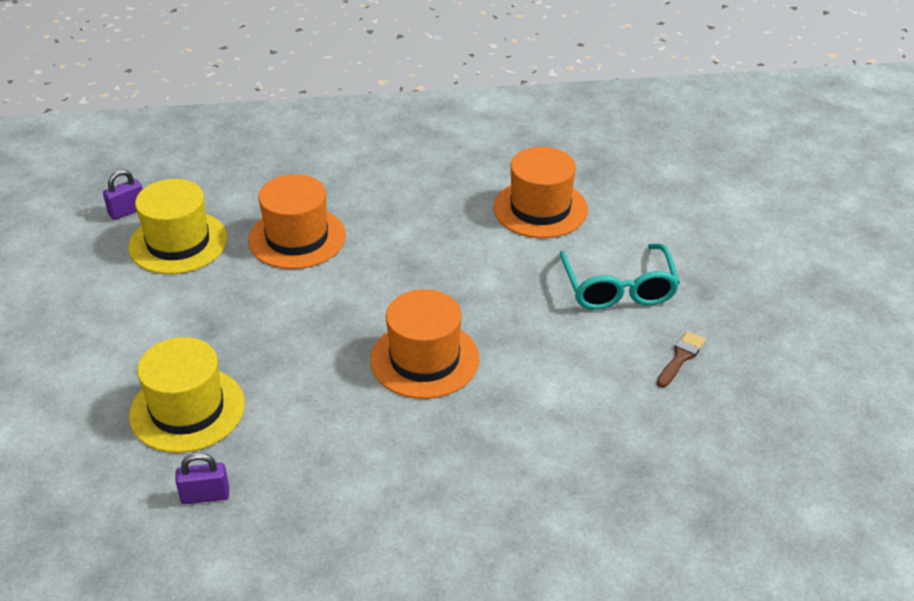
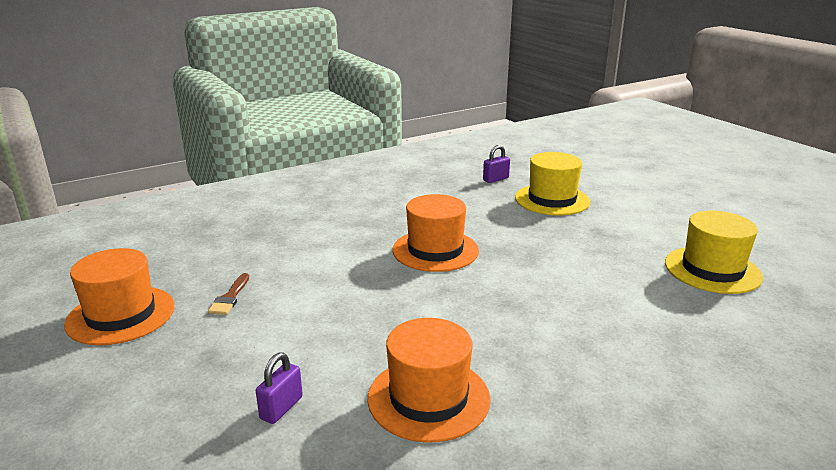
camera: 155 degrees right, 15 degrees down
purple padlock [103,170,143,220] -> purple padlock moved to [256,353,303,424]
orange hat [248,174,346,269] -> orange hat moved to [64,248,175,345]
turquoise glasses [559,244,680,310] -> none

